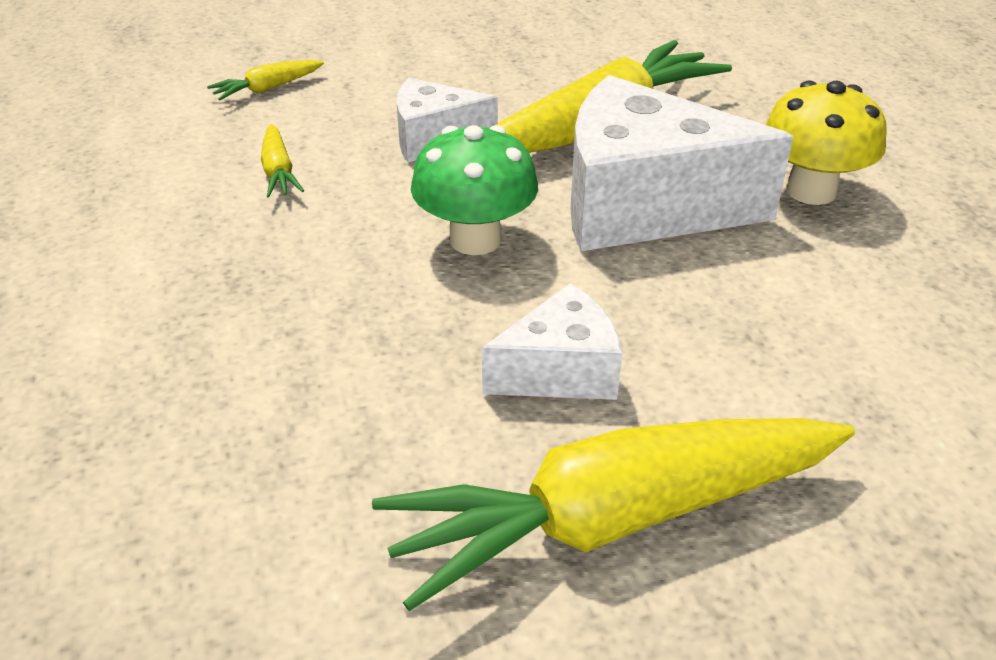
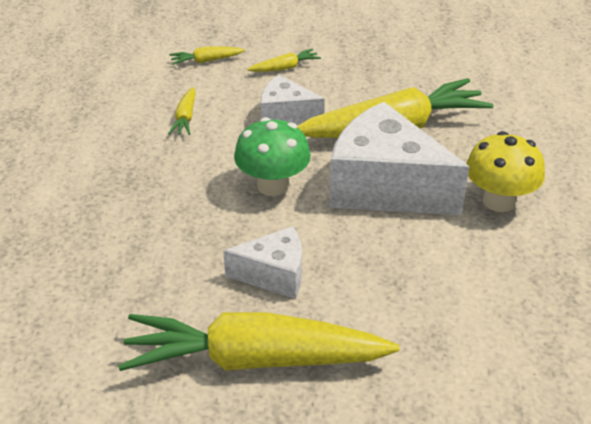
camera: 20 degrees right, 0 degrees up
none -> yellow carrot [247,49,321,72]

